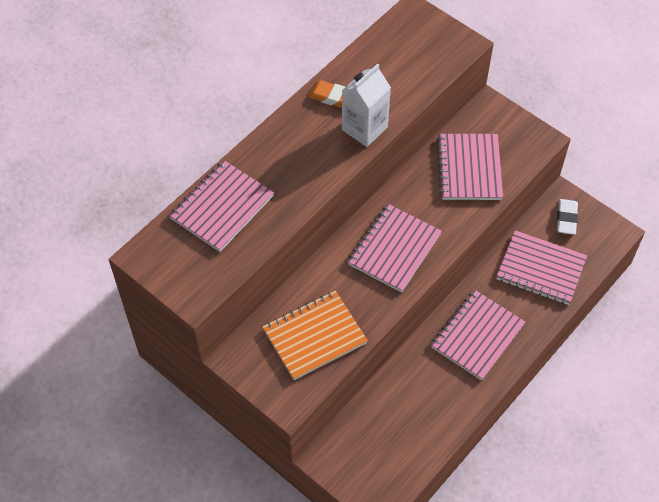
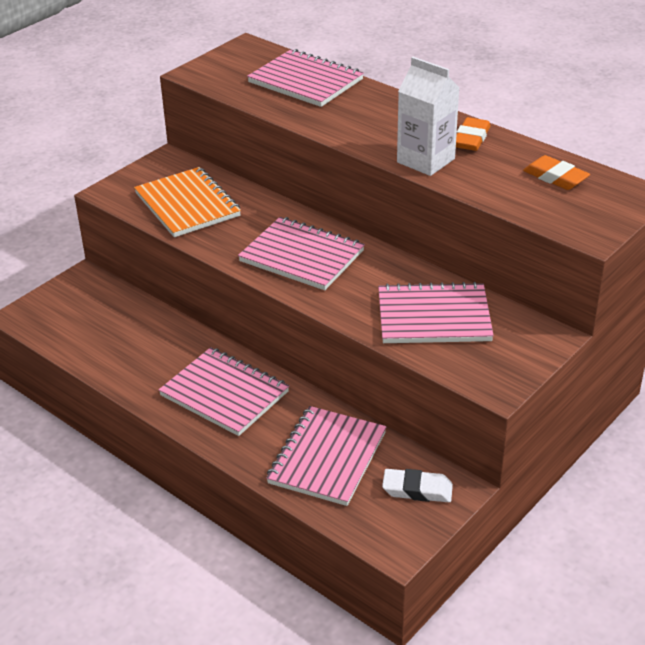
camera: 90 degrees right, 20 degrees down
none -> orange eraser [523,155,590,190]

